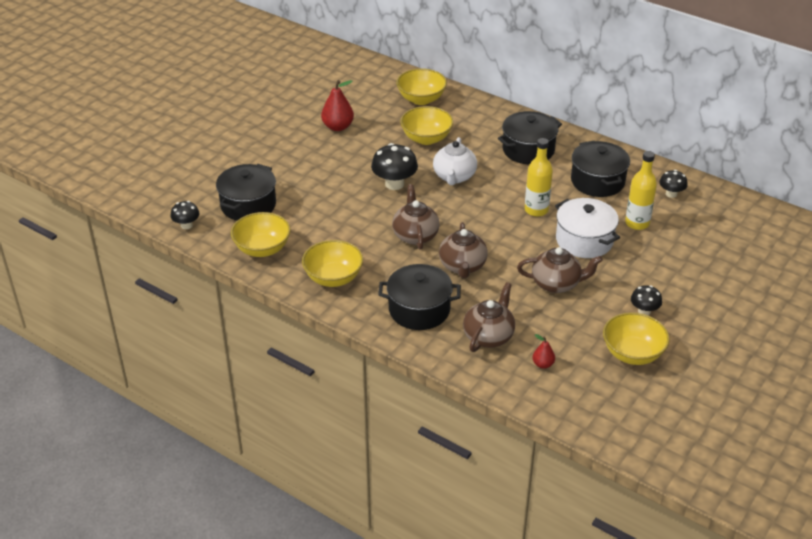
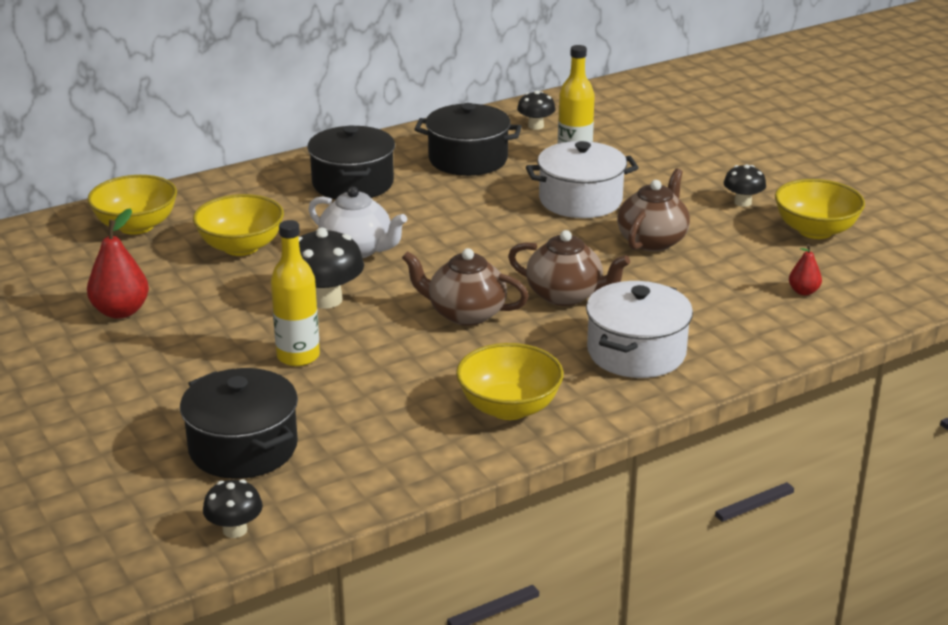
camera: 65 degrees left, 10 degrees down
yellow bowl [231,212,291,257] -> none
black pot [378,264,461,330] -> white pot [586,281,693,378]
brown teapot [463,282,515,352] -> none
yellow bottle [525,138,553,217] -> yellow bottle moved to [271,220,320,366]

